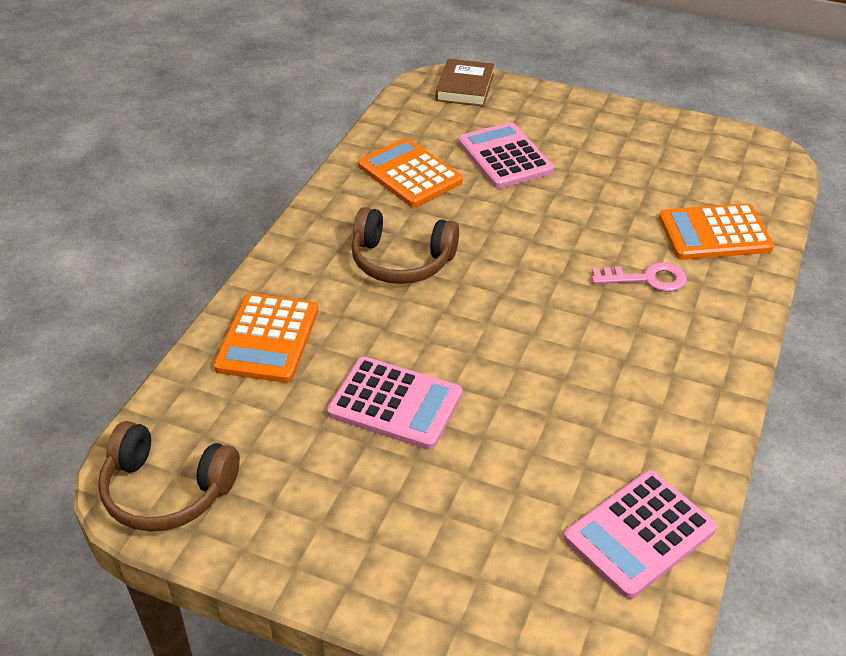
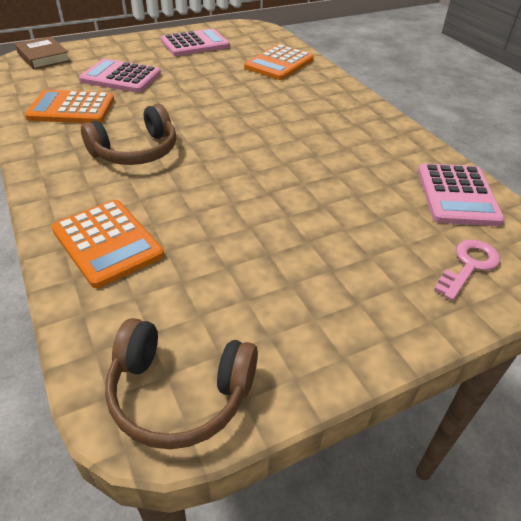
camera: 50 degrees left, 0 degrees up
brown headphones [98,421,240,532] -> brown headphones turned 45 degrees clockwise [105,318,258,449]
pink calculator [327,357,462,450] -> pink calculator moved to [161,28,230,56]
pink key [592,262,687,292] -> pink key moved to [434,239,500,301]

